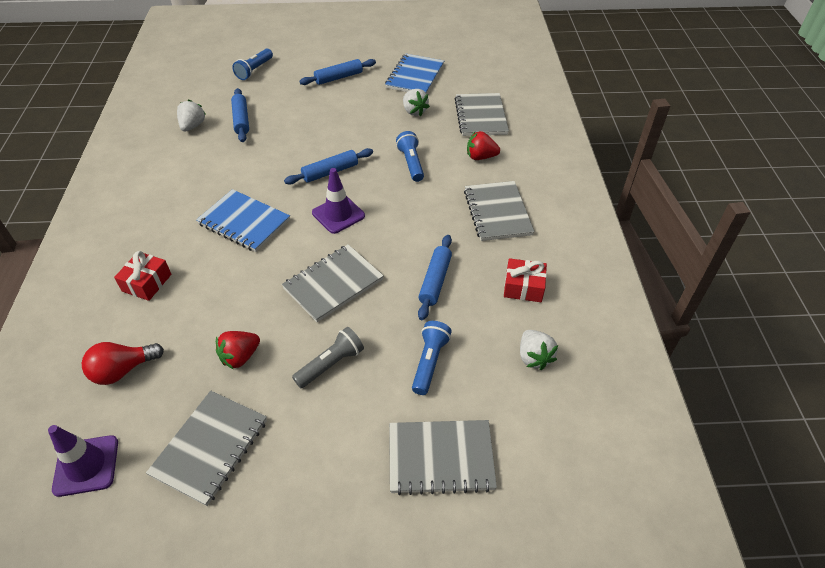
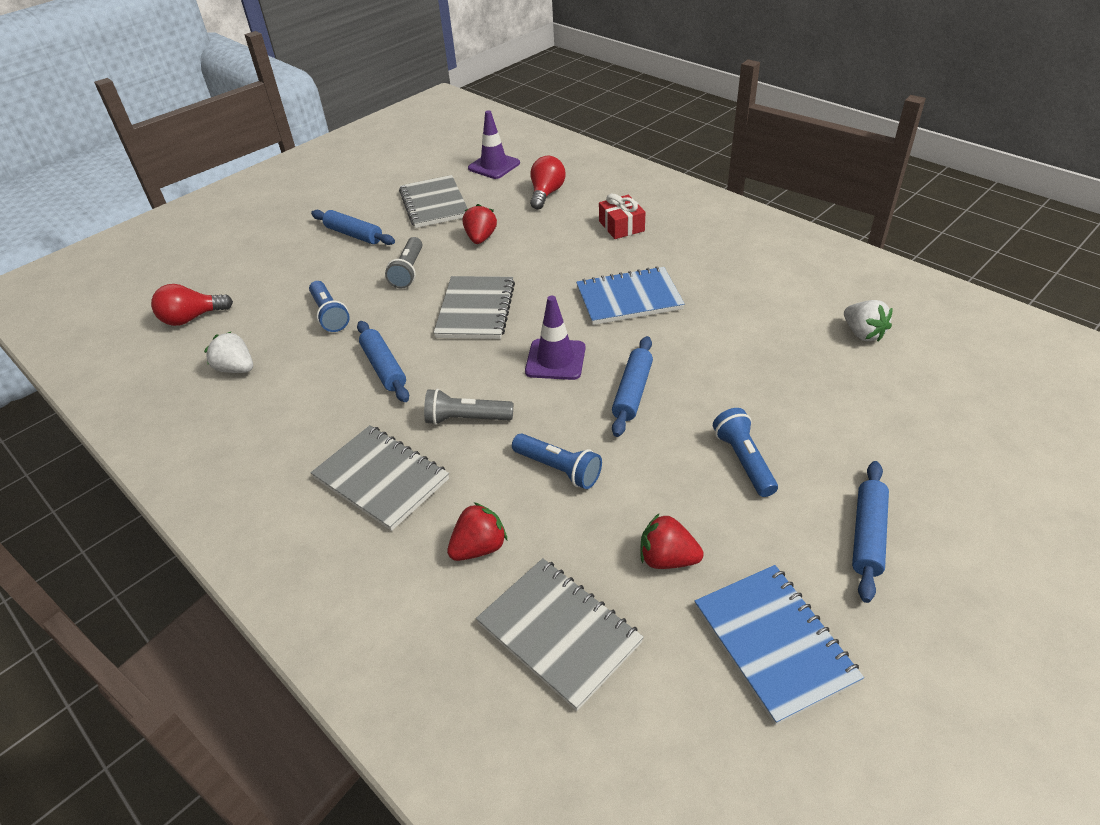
camera: 140 degrees right, 5 degrees down
blue rolling pin [231,88,249,142] -> blue rolling pin moved to [311,210,395,245]
blue flashlight [232,49,273,80] -> blue flashlight moved to [713,408,778,497]
grey notebook [389,420,497,495] -> none
white strawberry [403,89,430,116] -> red strawberry [640,513,704,569]
red gift [504,258,547,302] -> none
none -> red light bulb [151,284,233,326]
none -> grey flashlight [424,389,513,425]

